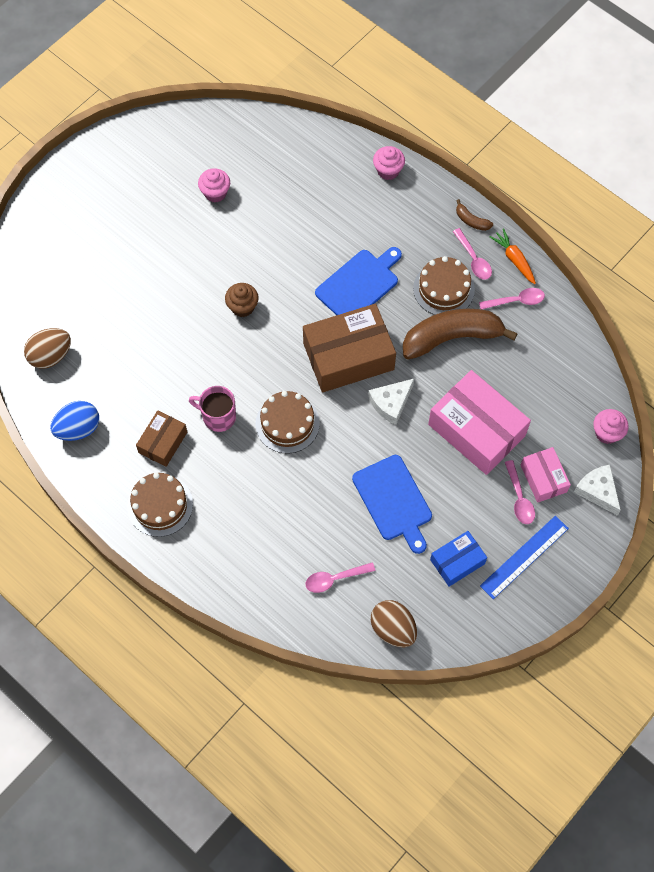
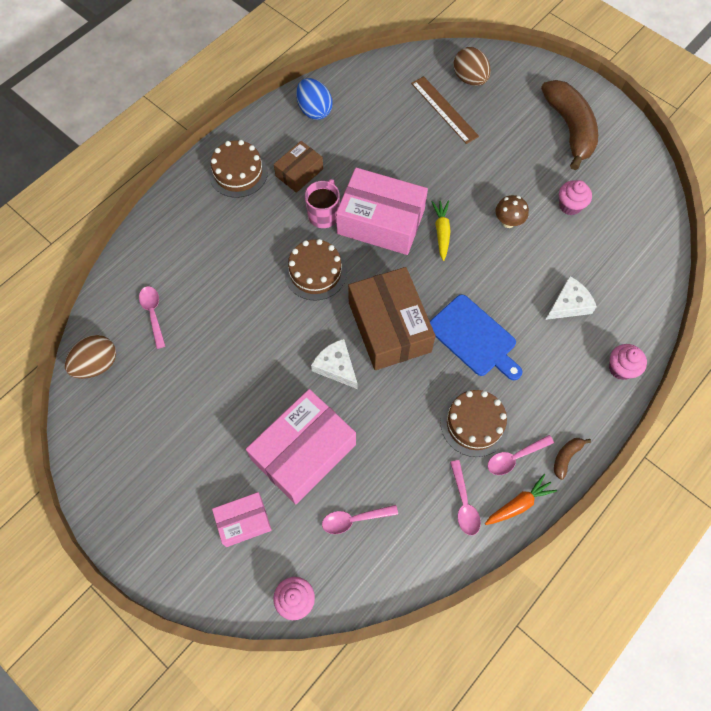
camera: 90 degrees right, 0 degrees up
brown egg [24,328,71,369] -> brown egg moved to [453,47,491,86]
brown box [136,410,187,467] -> brown box turned 75 degrees counterclockwise [274,141,323,193]
brown cupcake [225,283,259,317] -> yellow carrot [431,201,451,261]
blue cutting board [352,455,432,554] -> none
brown banana [403,309,518,360] -> brown banana moved to [541,80,598,170]
blue box [430,531,487,587] -> none
blue ruler [480,516,569,599] -> none
pink spoon [505,460,535,524] -> pink spoon moved to [322,505,398,534]
white cheese [574,465,621,516] -> white cheese moved to [545,276,597,320]
none -> pink box [336,168,428,255]
none -> brown ruler [411,76,479,144]
none -> brown mushroom [496,195,529,228]

